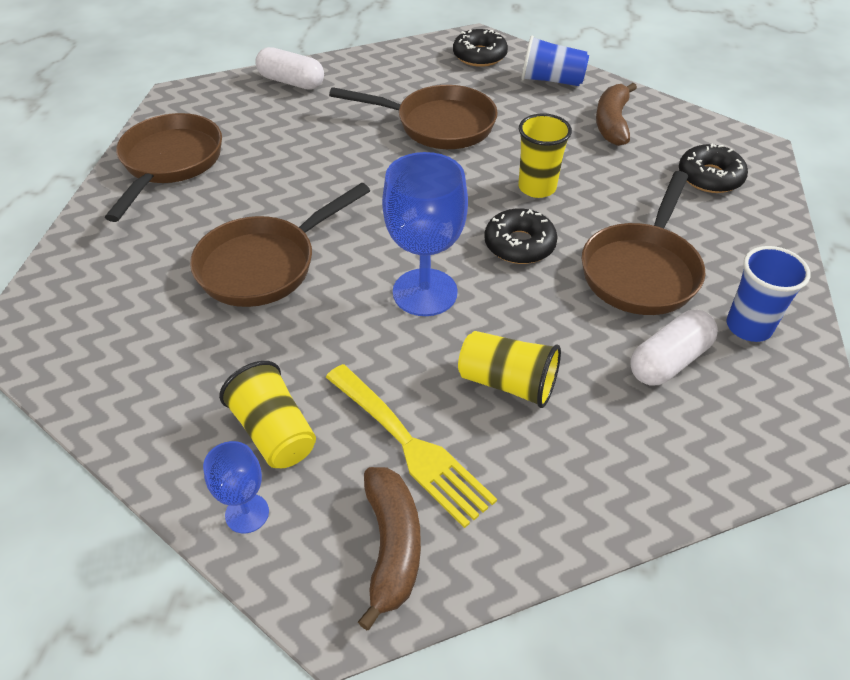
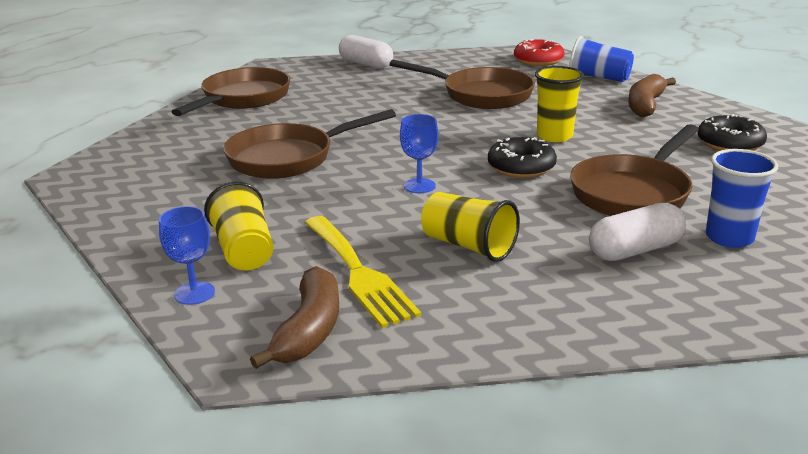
camera: 15 degrees right, 20 degrees down
blue goblet [382,152,468,316] -> blue goblet [400,114,438,193], size x0.53
black donut [453,29,508,67] -> red donut [514,39,564,66]

